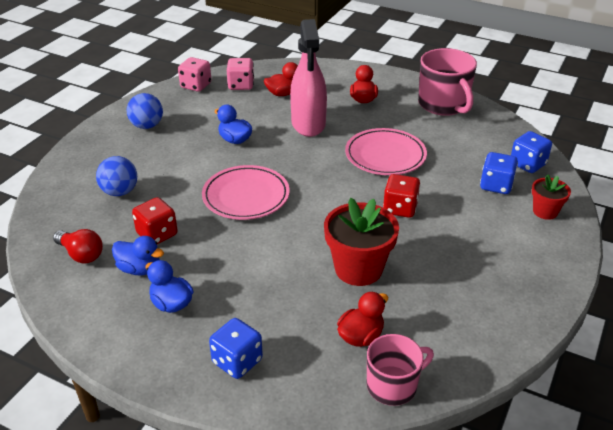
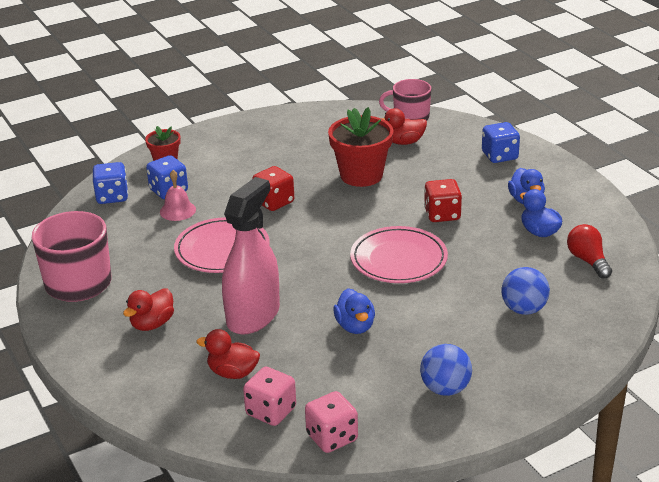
camera: 145 degrees left, 5 degrees down
red dice [132,197,178,244] -> red dice moved to [424,179,462,222]
none -> pink bell [160,170,196,221]

